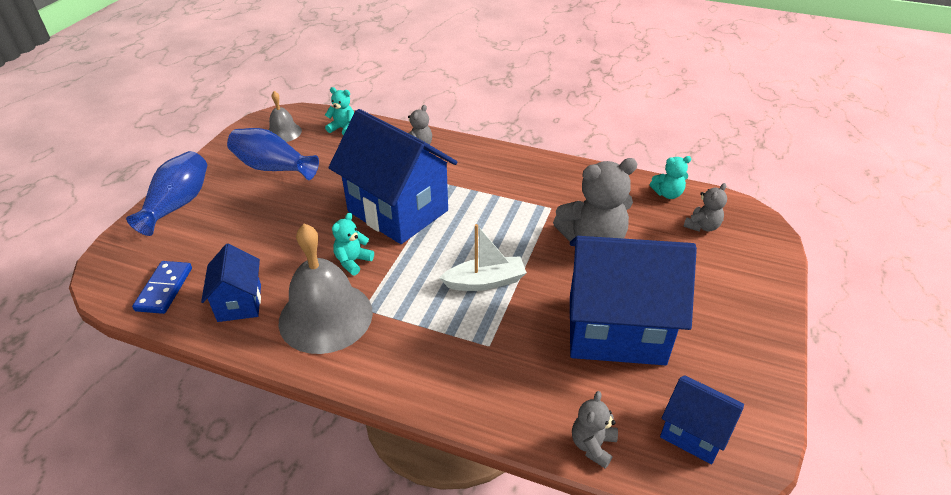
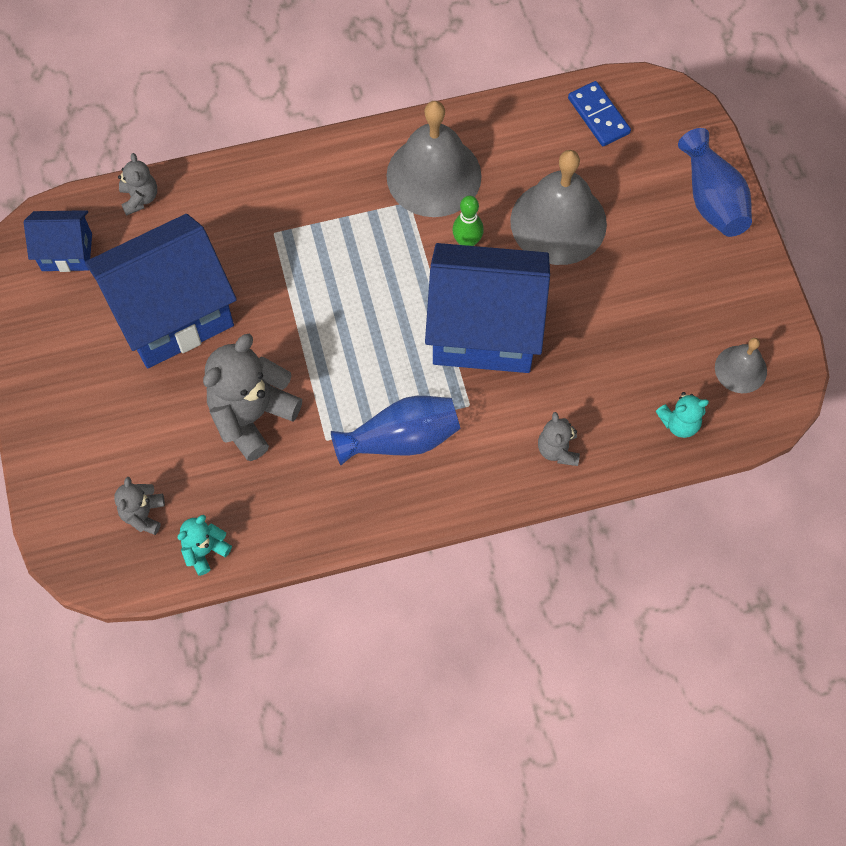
camera: 145 degrees right, 25 degrees up
blue house [201,244,261,322] -> none
blue vase [227,128,319,180] -> blue vase moved to [331,396,461,465]
turquoise teddy bear [332,212,374,275] -> green bowling pin [452,196,484,246]
white boat [439,224,527,291] -> none
none -> grey bell [510,150,607,265]

